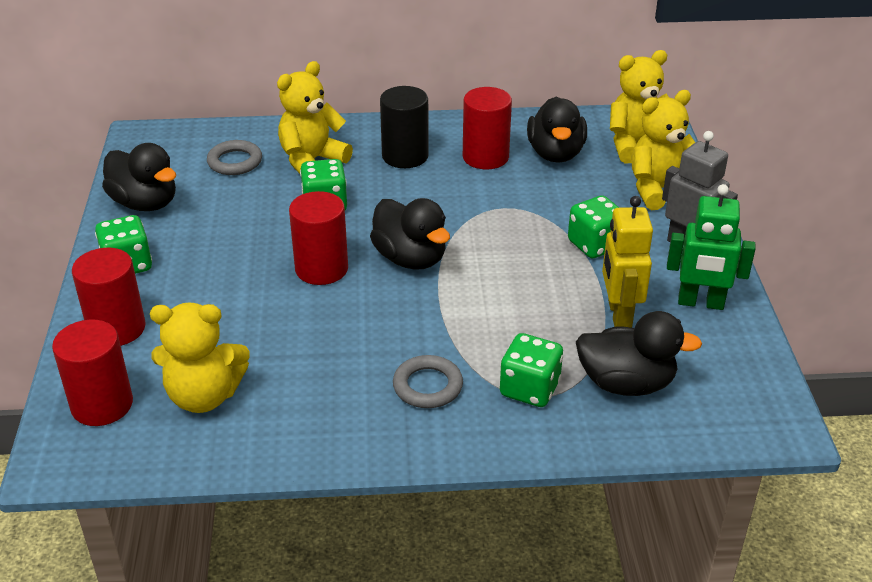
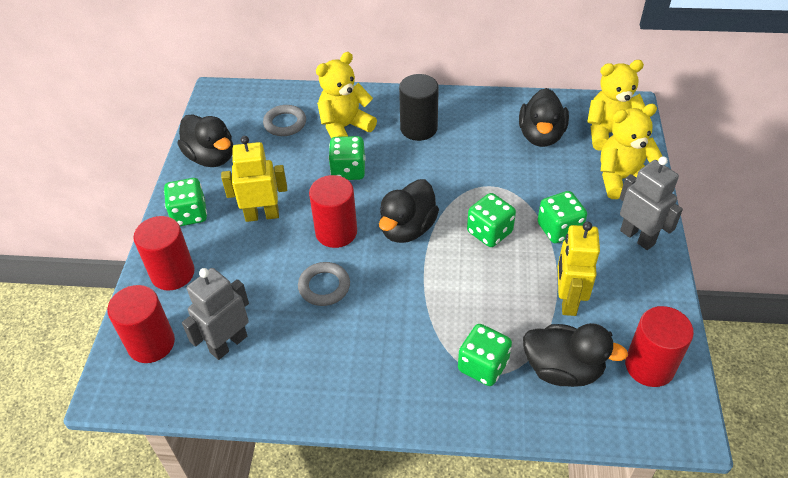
camera: 10 degrees right, 10 degrees up
yellow teddy bear [150,302,250,413] -> grey robot [182,268,249,360]
black duck [370,198,450,270] -> black duck turned 60 degrees clockwise [379,179,439,243]
grey ring [393,355,463,408] -> grey ring moved to [298,262,350,306]
red cylinder [463,87,512,169] -> red cylinder moved to [625,306,694,387]
green robot [667,184,756,310] -> none
none -> yellow robot [221,136,287,222]
none -> green dice [467,193,516,247]

